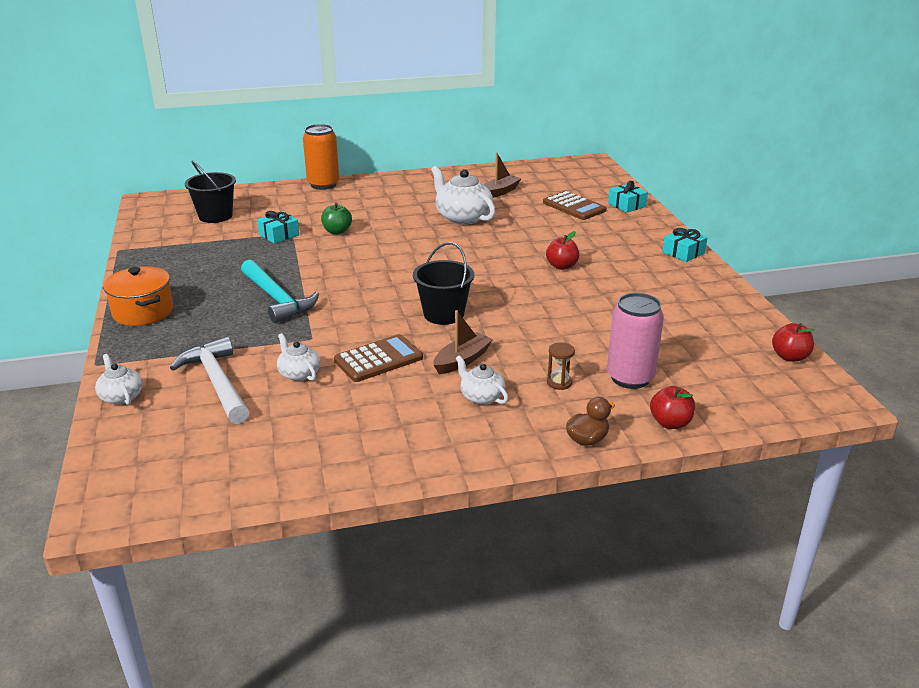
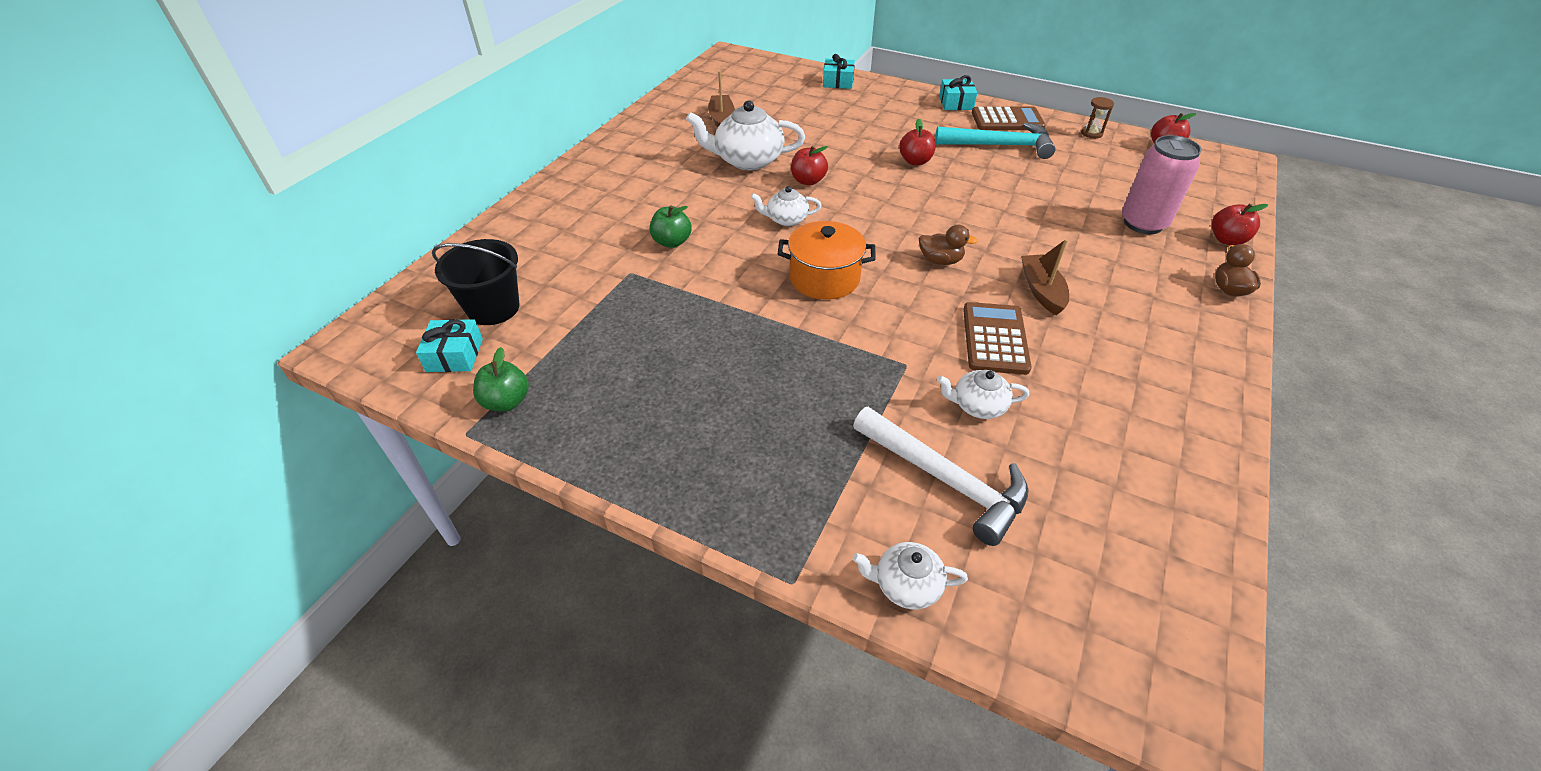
camera: 50 degrees left, 15 degrees up
orange pot [103,266,173,326] -> orange pot moved to [778,221,876,300]
white hammer [170,337,249,424] -> white hammer turned 150 degrees counterclockwise [853,407,1028,546]
turquoise hammer [241,260,319,323] -> turquoise hammer moved to [935,122,1056,159]
turquoise gift [257,211,299,244] -> turquoise gift moved to [416,319,483,372]
orange can [303,124,339,190] -> none
black bucket [413,242,474,325] -> brown duck [919,225,977,265]
white teapot [456,355,508,405] -> white teapot moved to [751,186,822,226]
brown calculator [543,191,606,220] -> brown calculator moved to [972,106,1046,130]
brown hourglass [547,342,575,390] -> brown hourglass moved to [1081,97,1114,139]
none -> green apple [473,347,529,412]
none -> red apple [791,146,828,185]

